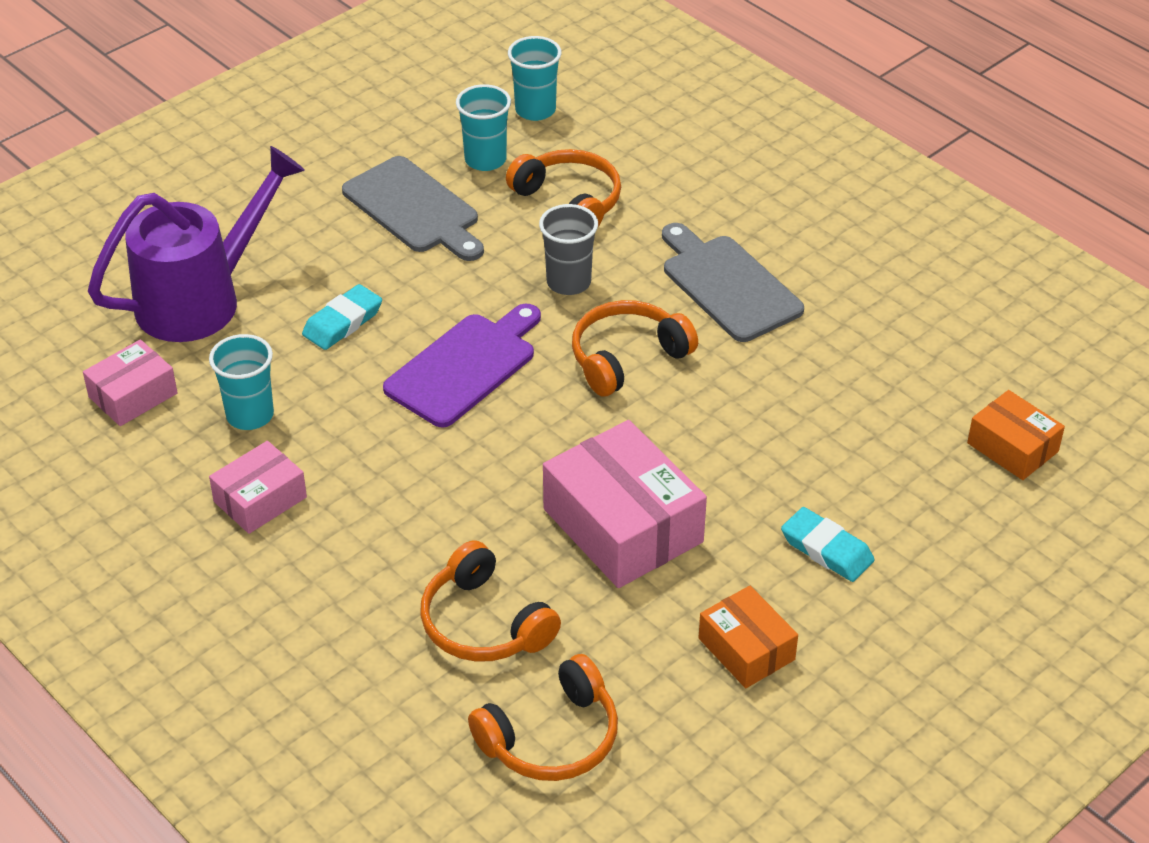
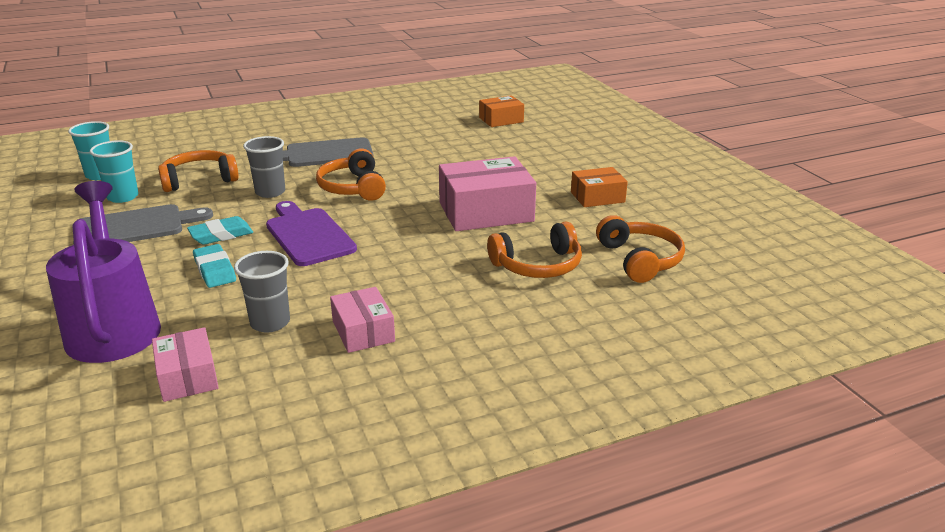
camera: 70 degrees left, 15 degrees down
turquoise cup [209,334,274,430] -> grey cup [234,251,290,332]
turquoise eraser [781,507,874,582] -> turquoise eraser moved to [187,216,253,245]

